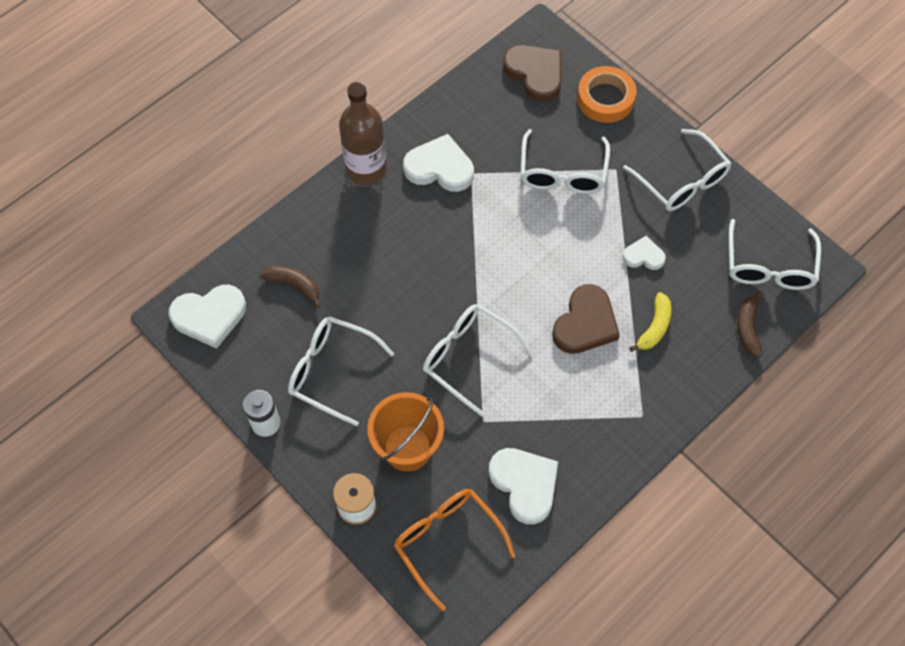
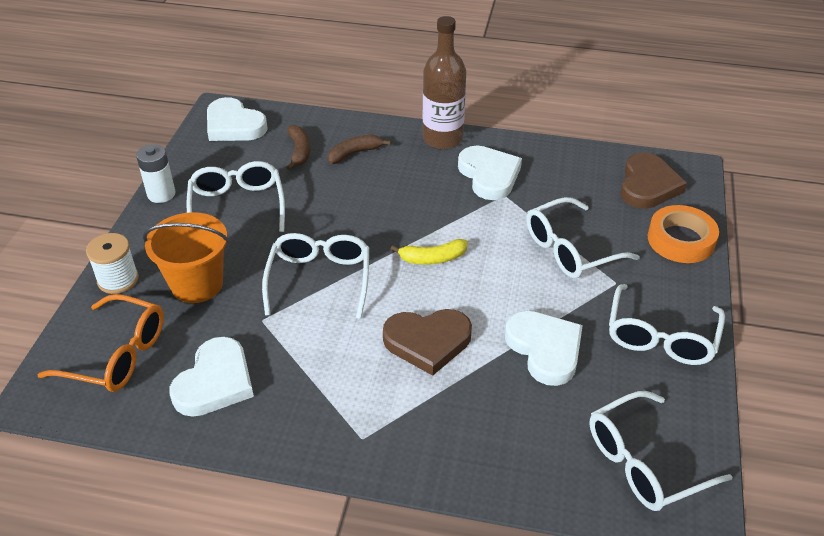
camera: 55 degrees right, 20 degrees down
orange glasses [394,489,516,611] -> orange glasses turned 90 degrees clockwise [37,294,164,392]
white heart [623,236,666,270] -> white heart [505,311,583,386], size x1.76
yellow banana [629,292,671,352] -> yellow banana moved to [390,239,467,265]
brown banana [737,290,763,357] -> brown banana moved to [328,135,391,164]

